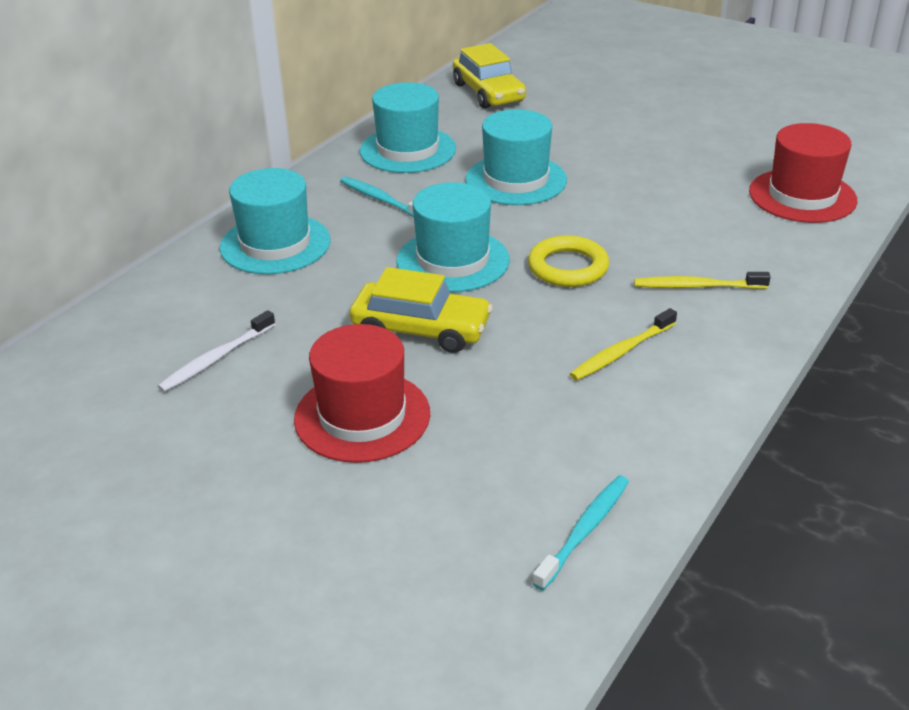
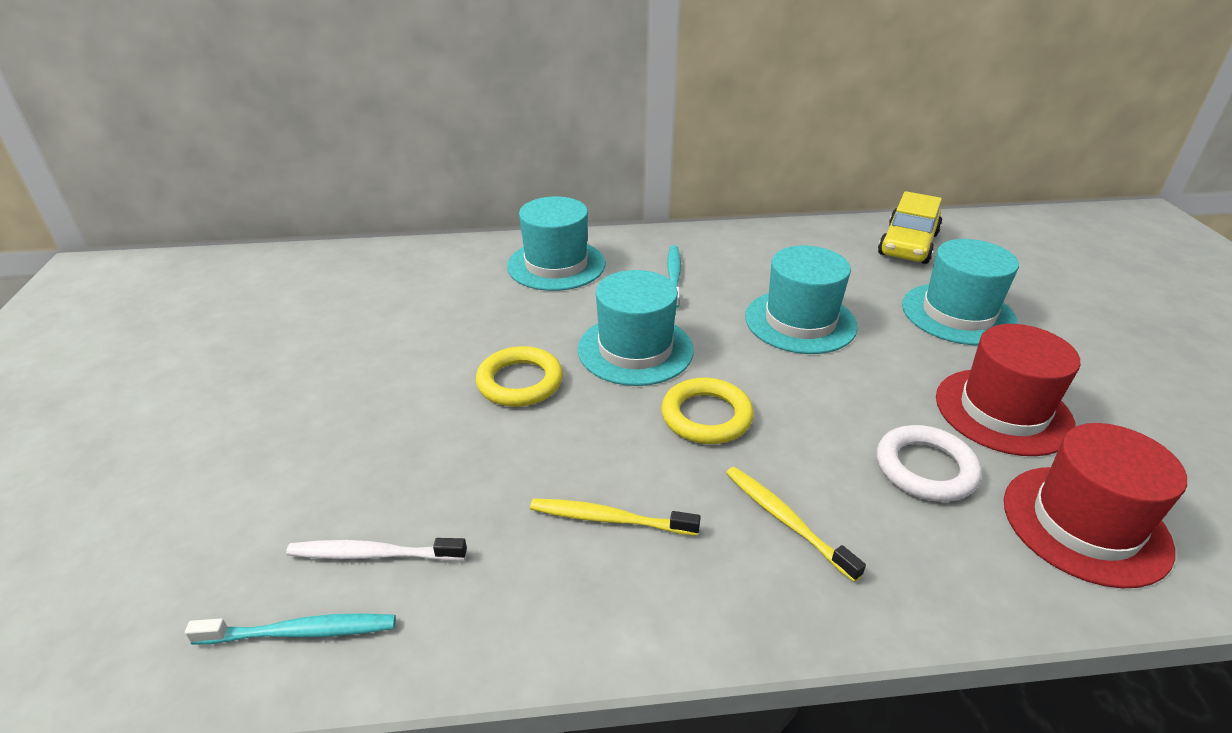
camera: 50 degrees right, 0 degrees up
white toothbrush [157,310,275,392] -> white toothbrush moved to [286,538,467,561]
red hat [294,324,430,463] -> red hat moved to [936,324,1081,456]
yellow car [350,267,493,353] -> yellow ring [476,346,563,407]
turquoise hat [360,82,456,173] -> turquoise hat moved to [902,239,1019,345]
none -> white ring [877,425,982,502]

